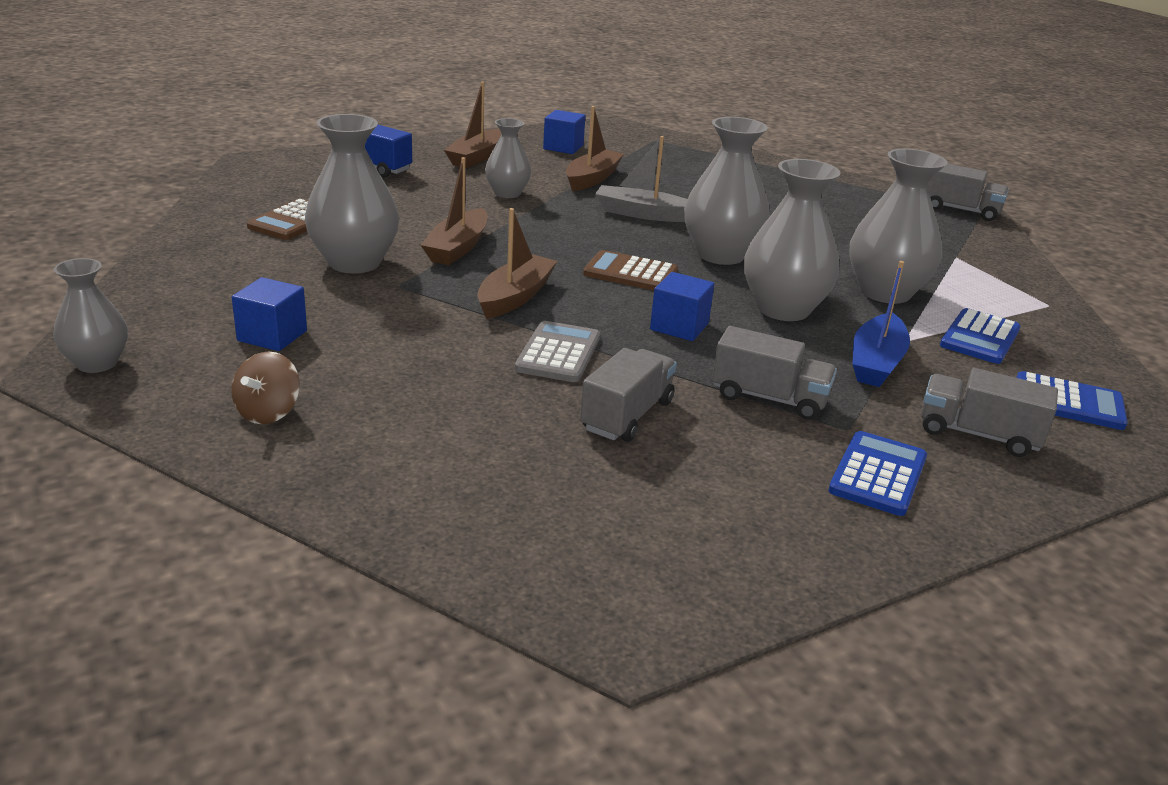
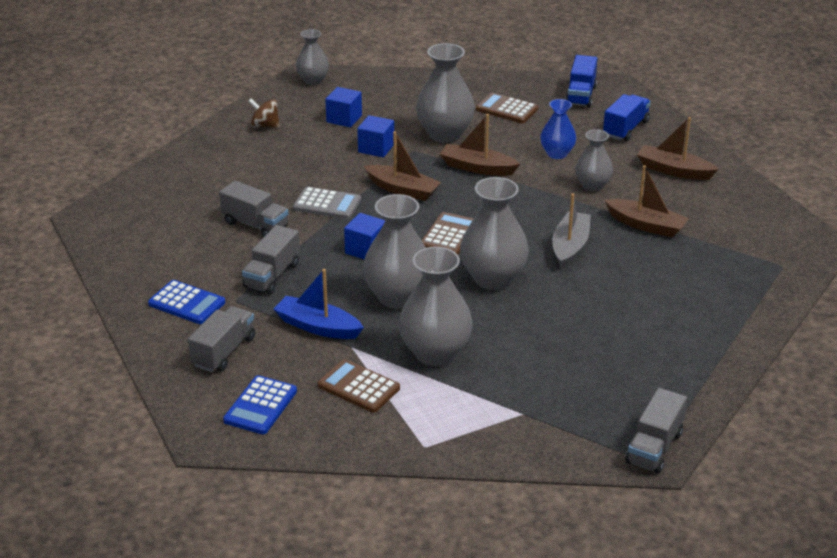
camera: 95 degrees right, 5 degrees up
blue cube [543,110,585,154] -> blue cube moved to [357,115,394,157]
blue calculator [940,308,1021,364] -> brown calculator [318,359,400,413]
none -> blue vase [540,99,576,159]
none -> blue truck [565,55,597,108]

